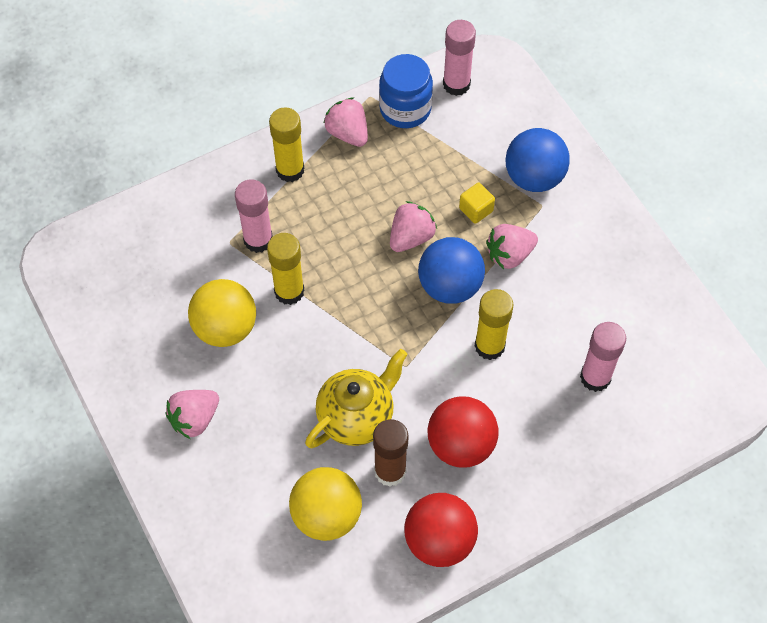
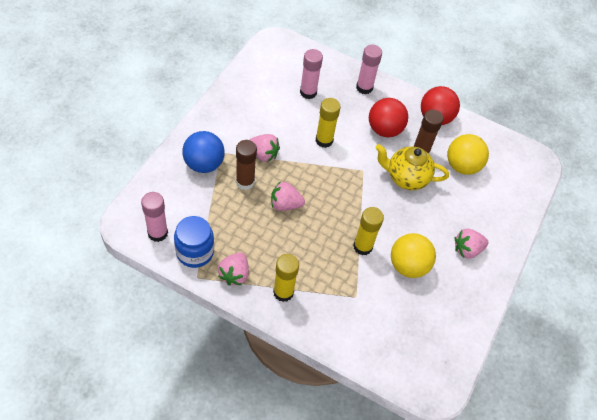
camera: 130 degrees left, 5 degrees down
pink strawberry [166,390,219,439] -> pink strawberry turned 150 degrees clockwise [455,229,489,259]
pink glue stick [235,179,273,253] -> pink glue stick moved to [356,45,382,94]
blue ball [418,237,485,304] -> none
yellow cube [459,183,495,224] -> brown glue stick [236,140,257,190]

